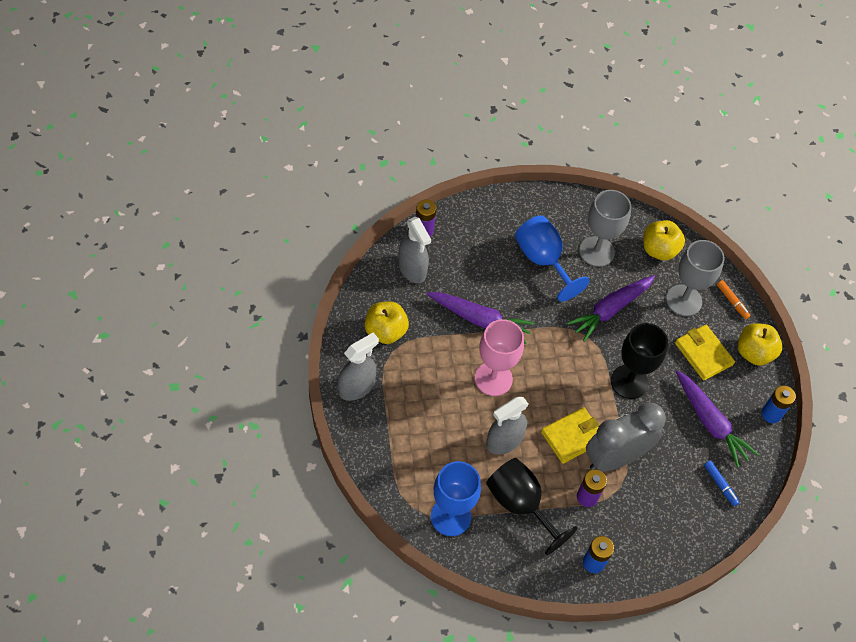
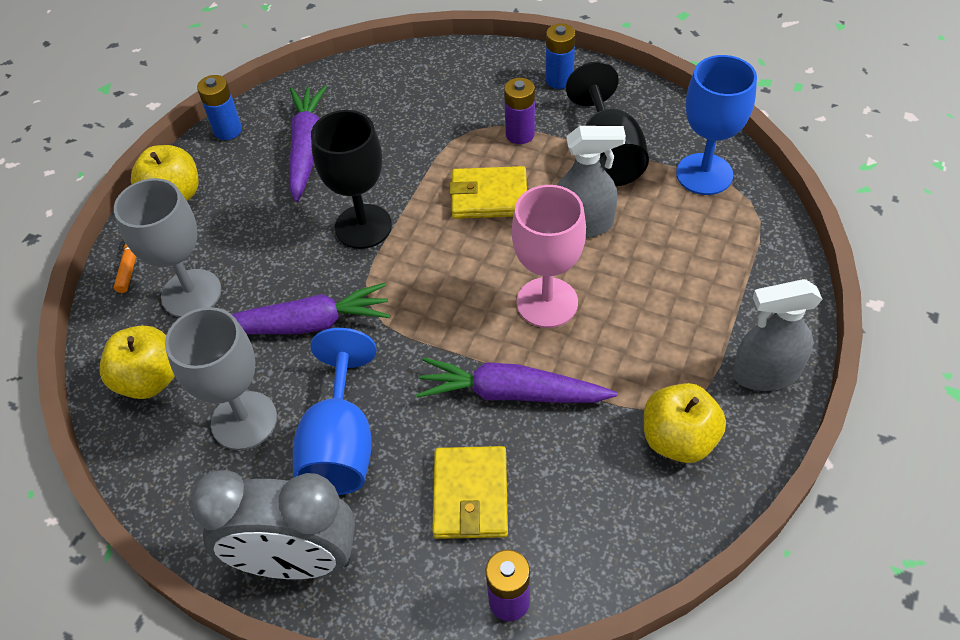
camera: 140 degrees left, 5 degrees down
grey spray bottle [398,217,431,283] -> none
purple carrot [427,292,535,344] -> purple carrot turned 45 degrees counterclockwise [416,357,617,403]
grey clock [586,403,666,472] -> grey clock moved to [189,470,355,579]
yellow wallet [675,325,735,381] -> yellow wallet moved to [432,446,508,539]
blue marker [704,461,740,506] -> none

